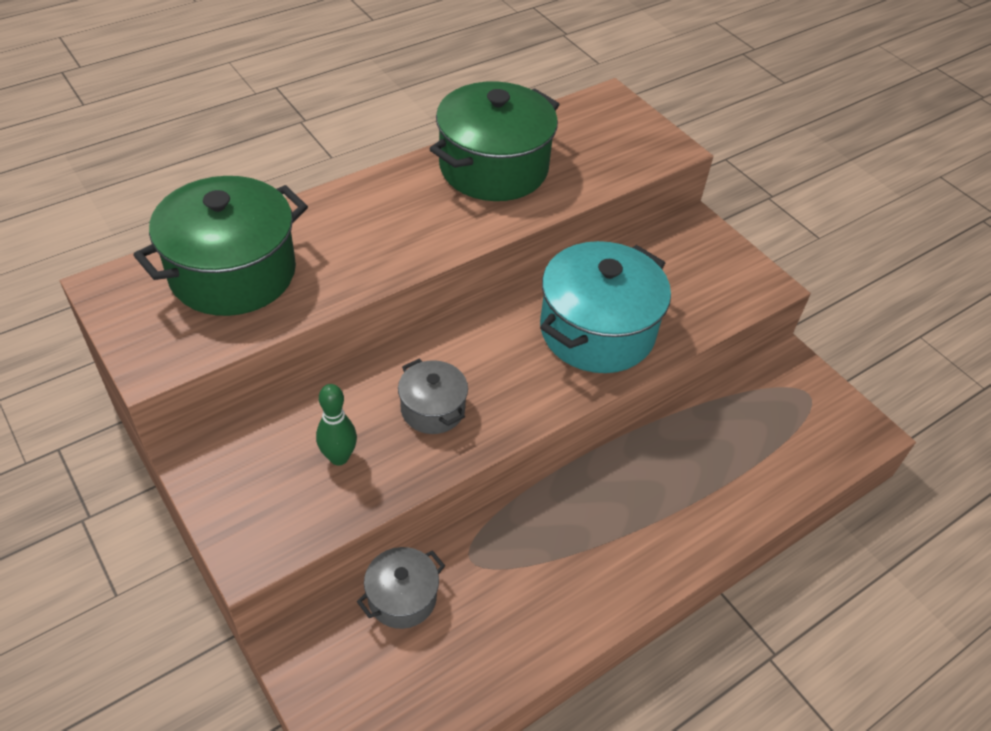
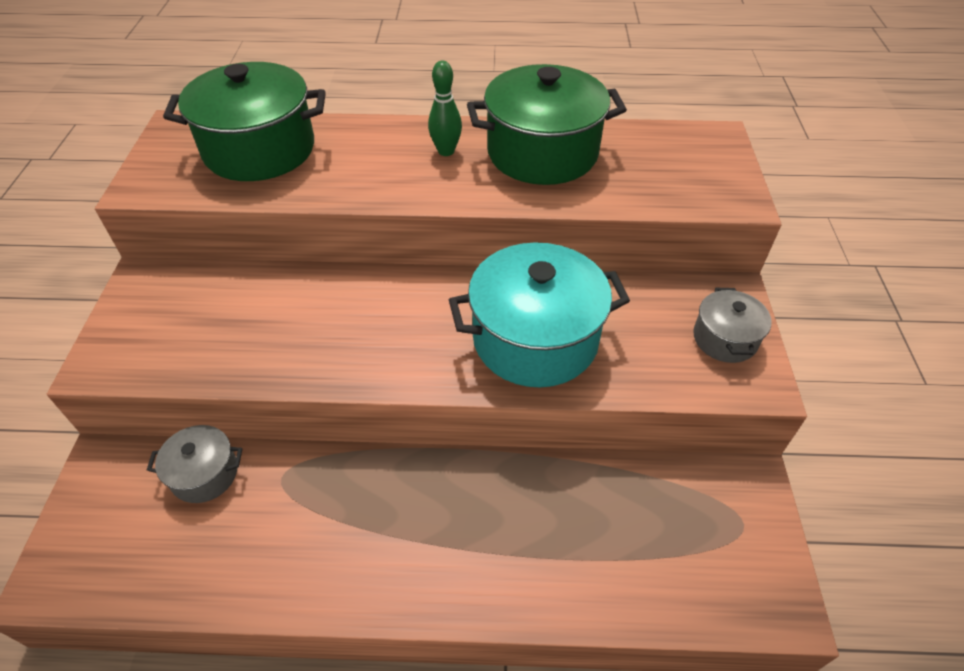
camera: 40 degrees right, 0 degrees up
green bowling pin [316,384,357,465] -> green bowling pin moved to [428,61,462,156]
grey pot [398,359,468,434] -> grey pot moved to [693,288,772,363]

